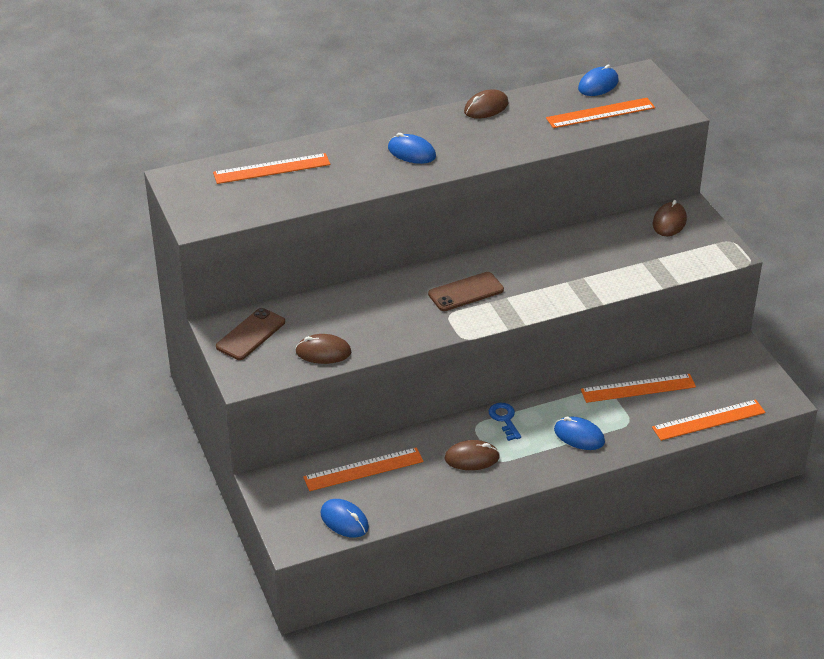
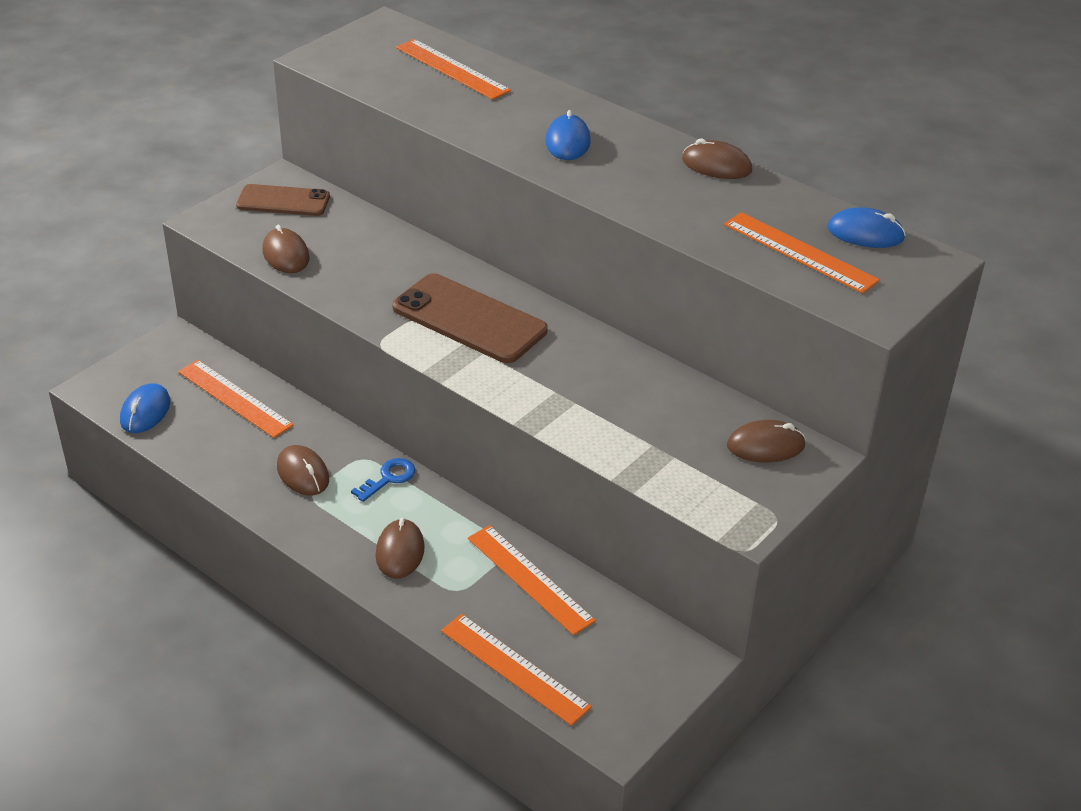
camera: 60 degrees right, 0 degrees up
brown phone [428,272,504,311] -> brown phone [392,273,548,363], size x1.56
blue mouse [554,417,605,450] -> brown mouse [376,518,425,579]

